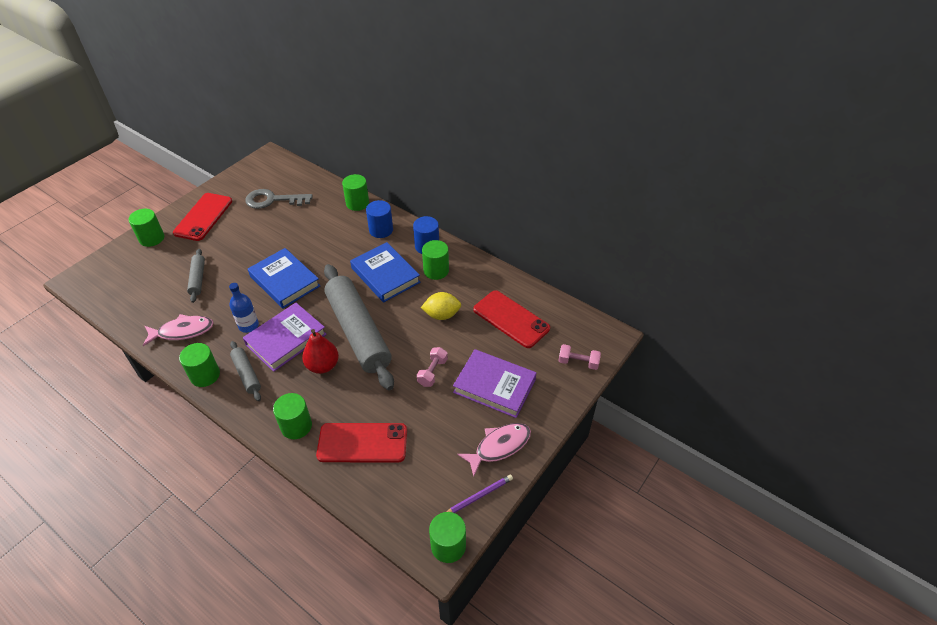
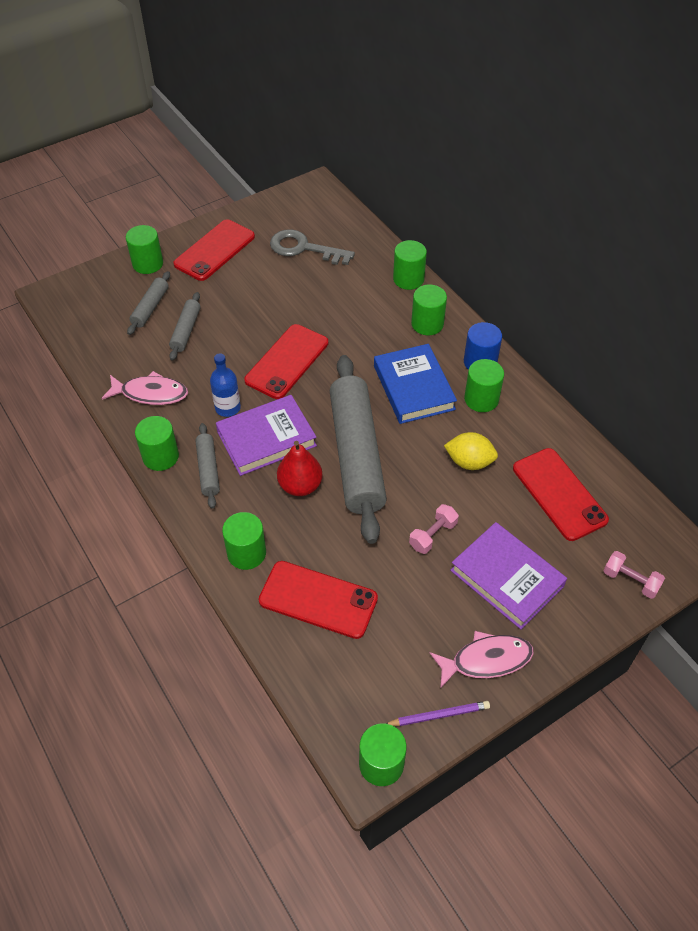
camera: 20 degrees right, 5 degrees up
blue book [248,248,320,309] -> red phone [244,324,328,399]
blue cylinder [366,200,393,238] -> green cylinder [411,285,447,335]
none -> grey rolling pin [127,271,170,335]

